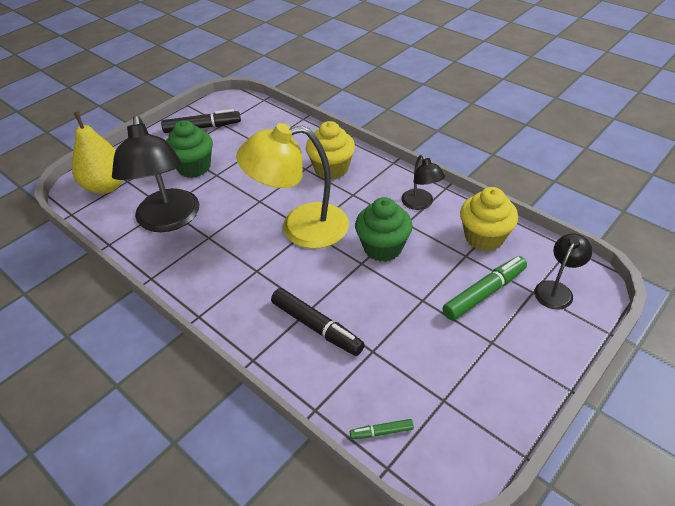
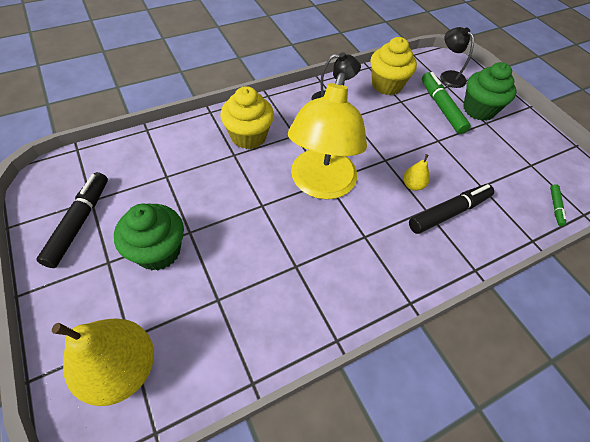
camera: 75 degrees left, 10 degrees up
black lamp [112,115,199,232] -> none
green cupcake [355,197,413,262] -> green cupcake moved to [463,62,517,121]
none -> yellow pear [403,154,430,191]

